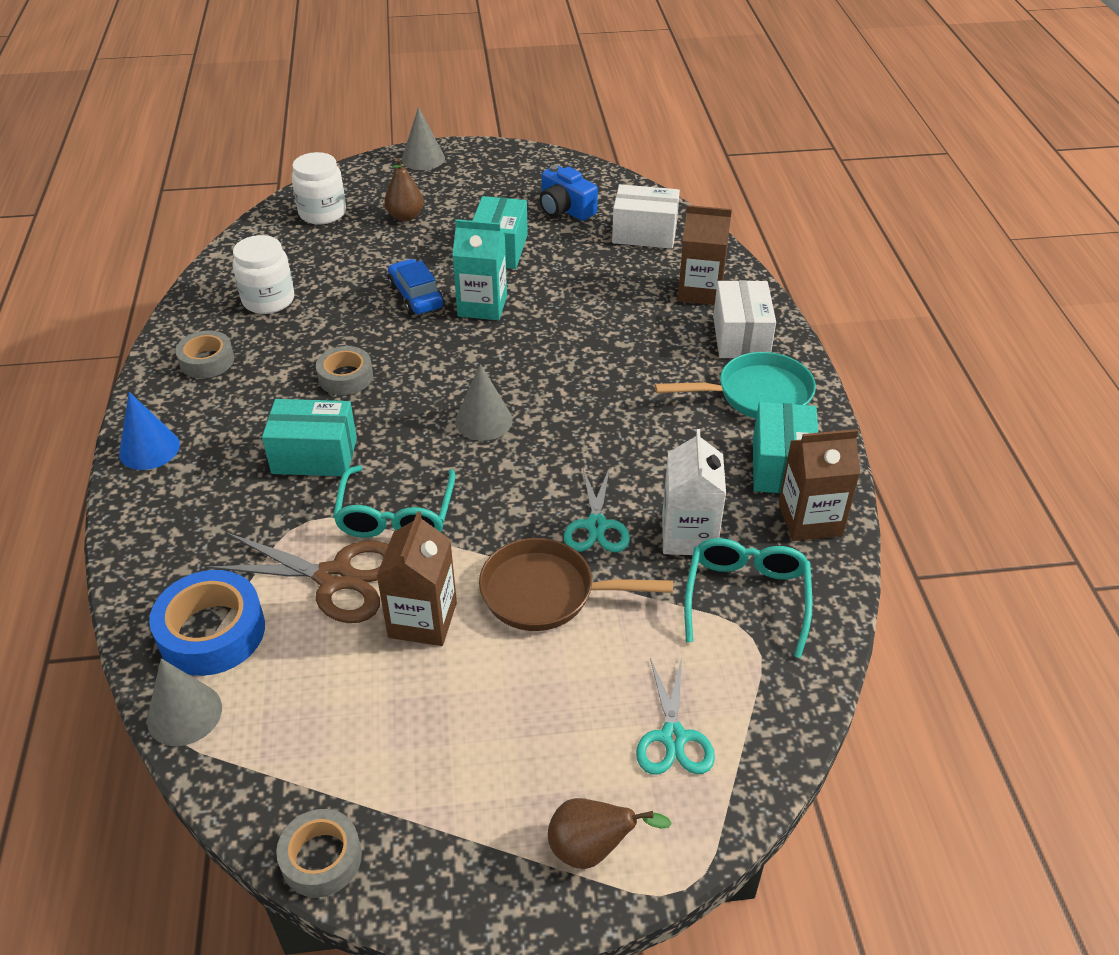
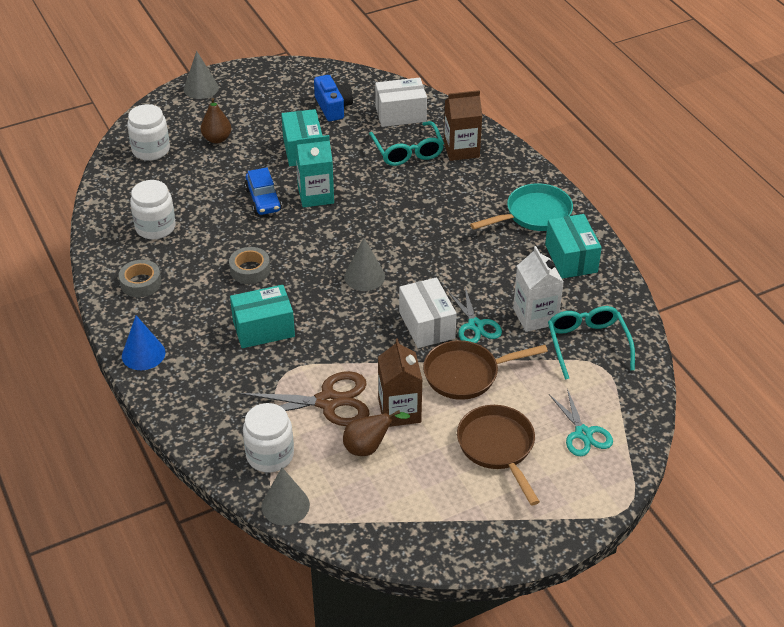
camera: 20 degrees left, 0 degrees up
blue tape [149,570,265,676] -> white jar [243,403,294,472]
grey tape [276,809,362,897] -> none
turquoise glasses [333,465,456,538] -> turquoise glasses moved to [369,121,444,166]
blue car [388,259,444,315] -> blue car turned 150 degrees counterclockwise [245,167,282,215]
blue camera [540,165,598,221] -> blue camera turned 135 degrees counterclockwise [314,75,353,121]
brown pear [548,798,672,869] -> brown pear moved to [343,410,410,456]
white box [713,280,776,358] -> white box moved to [399,277,457,348]
brown carton [779,429,860,541] -> none
none -> brown pan [457,405,540,505]

